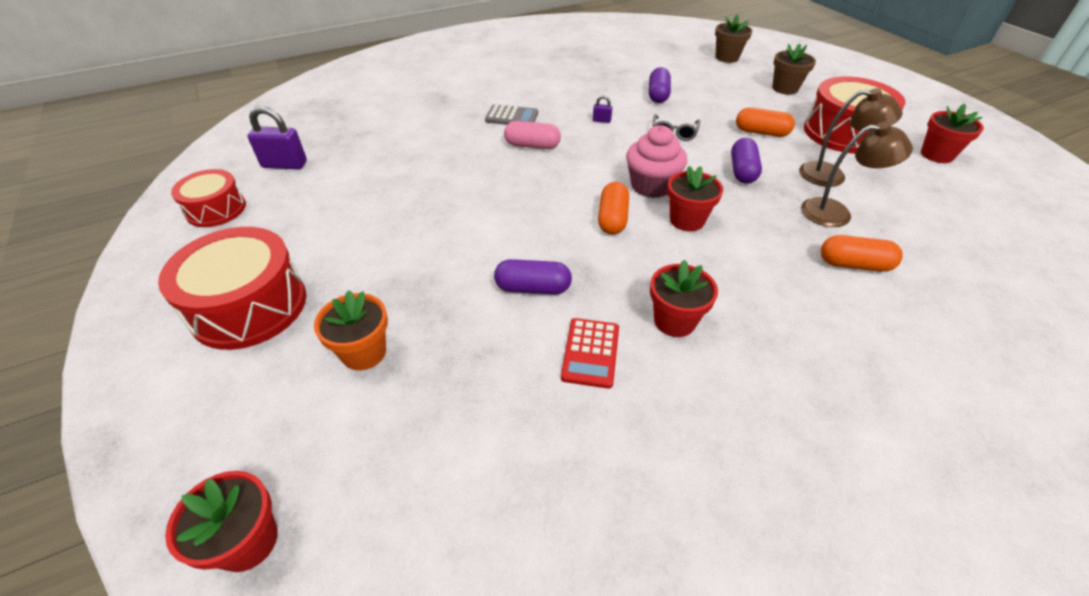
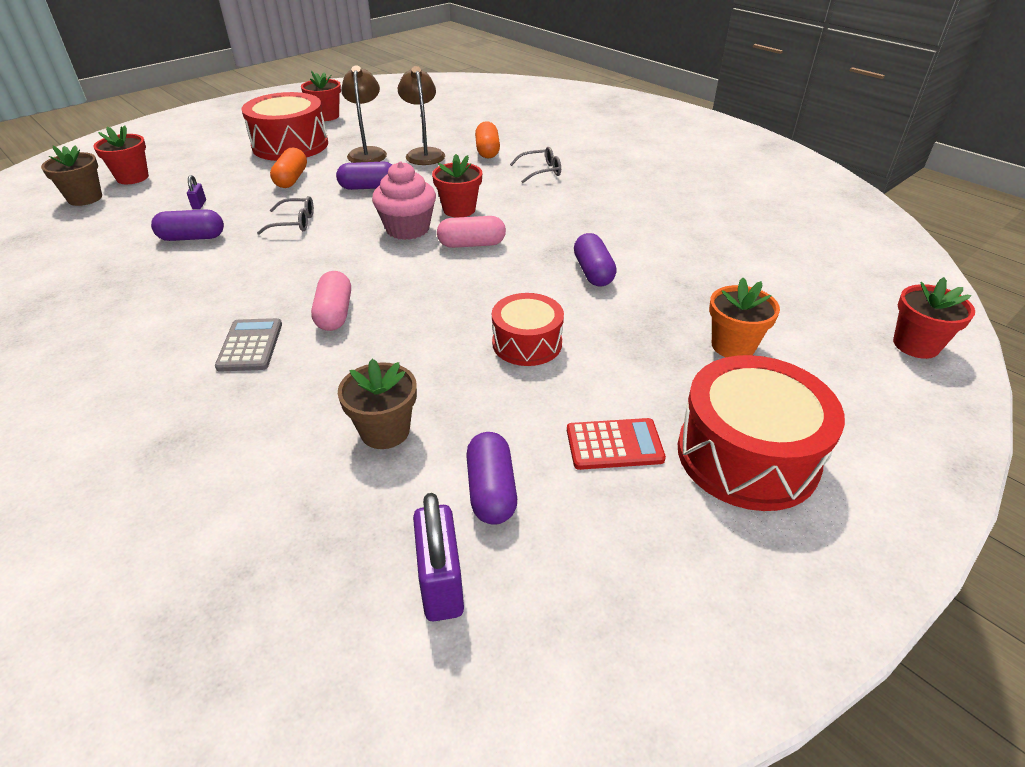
camera: 105 degrees left, 5 degrees down
red drum [171,169,246,227] -> red drum moved to [492,293,564,366]
red calculator [561,318,619,389] -> red calculator moved to [567,418,666,470]
purple padlock [593,96,612,123] -> purple padlock moved to [187,175,206,209]
orange capsule [598,182,629,234] -> pink capsule [437,216,506,248]
red flower pot [650,260,718,337] -> red flower pot moved to [93,125,149,184]
brown flower pot [772,44,816,95] -> brown flower pot moved to [338,359,417,449]
none -> purple capsule [466,432,517,525]
none -> grey glasses [510,147,561,183]

